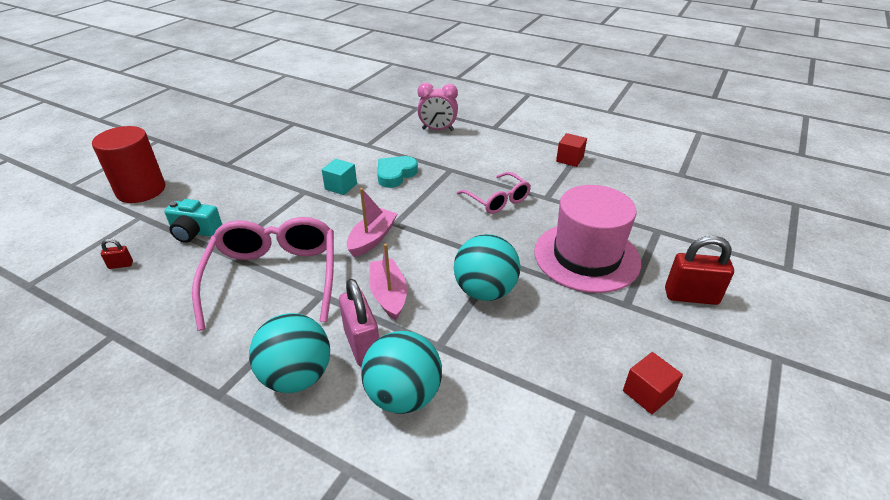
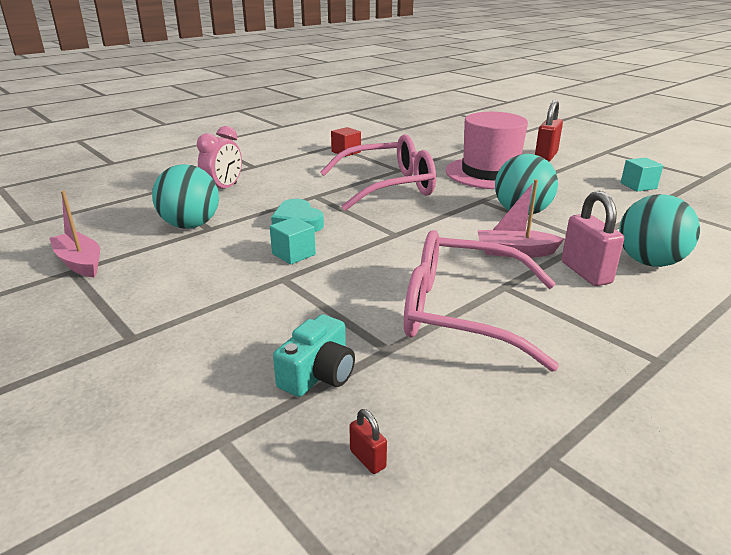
camera: 70 degrees left, 10 degrees down
red cylinder [92,126,165,203] -> none
red padlock [101,239,133,269] -> red padlock turned 45 degrees counterclockwise [349,409,387,474]
turquoise ball [249,313,330,393] -> turquoise ball moved to [152,164,219,229]
pink padlock [339,279,379,366] -> pink padlock turned 75 degrees clockwise [561,191,624,286]
pink boat [347,188,397,257] -> pink boat moved to [49,191,100,277]
pink glasses [457,172,531,214] -> pink glasses [321,134,436,211], size x1.77
red cube [623,352,683,414] -> turquoise cube [621,158,663,192]

